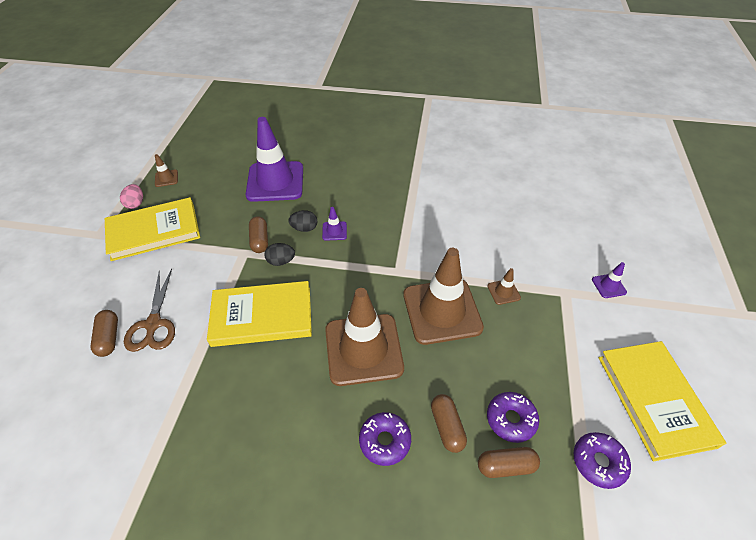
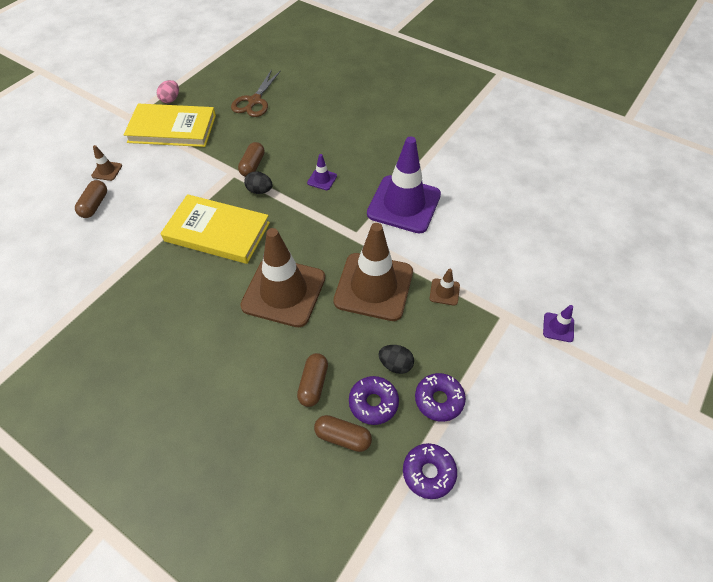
camera: 25 degrees right, 5 degrees up
brown scissors [124,269,175,352] -> brown scissors moved to [231,69,281,117]
brown traffic cone [155,154,178,187] -> brown traffic cone moved to [91,145,122,181]
purple traffic cone [246,117,303,202] -> purple traffic cone moved to [367,136,441,234]
black egg [288,210,317,232] -> black egg moved to [379,345,414,374]
purple donut [359,412,411,466] -> purple donut moved to [415,373,466,422]
yellow book [599,341,726,461] -> none

